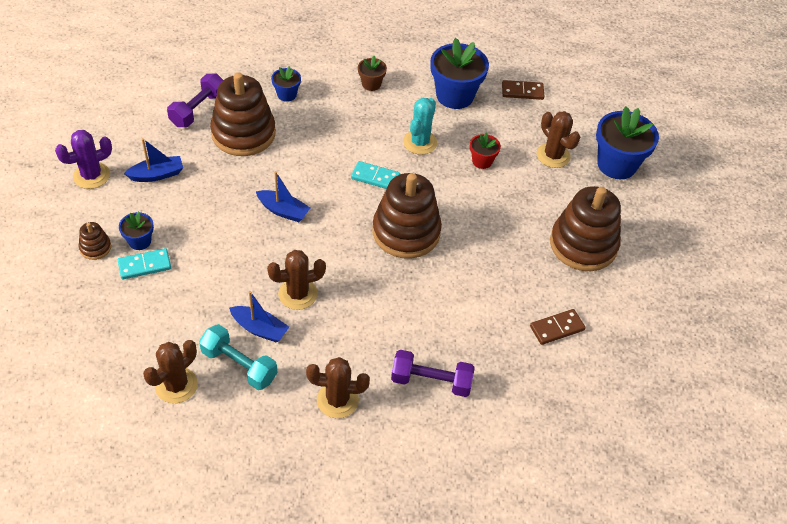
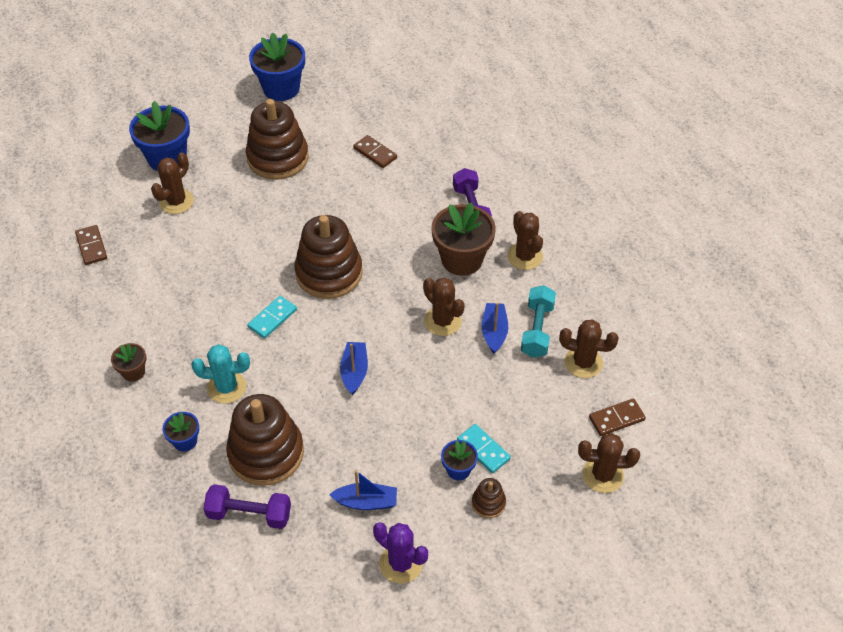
camera: 110 degrees left, 0 degrees up
blue boat [124,138,183,182] -> blue boat turned 135 degrees clockwise [329,470,397,510]
turquoise domino [351,161,400,189] -> turquoise domino turned 45 degrees clockwise [247,296,297,339]
turquoise cactus [403,98,437,155] -> turquoise cactus moved to [191,344,250,404]
blue flower pot [431,38,489,109] -> blue flower pot moved to [249,32,305,101]
red flower pot [470,132,501,169] -> none
none -> brown flower pot [431,202,496,276]
none -> brown cactus [578,433,640,493]
none -> brown domino [589,398,646,436]

